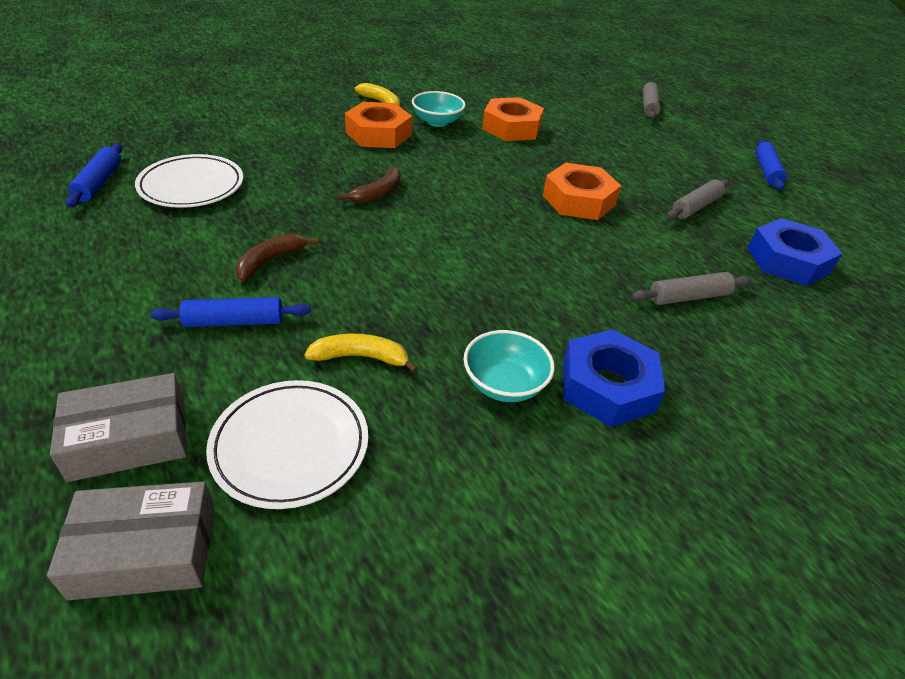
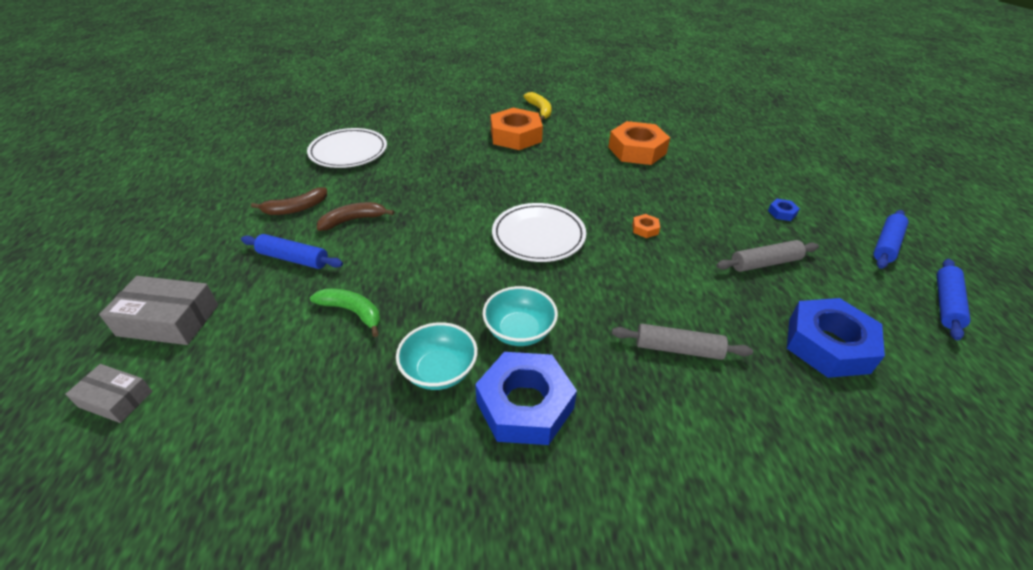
camera: 30 degrees right, 0 degrees up
grey box [47,481,215,600] -> grey box [65,364,152,423], size x0.63
blue rolling pin [66,143,122,208] -> blue rolling pin moved to [937,259,971,340]
white plate [206,380,368,509] -> white plate moved to [492,203,586,262]
yellow banana [304,334,418,373] -> green banana [310,288,380,337]
brown banana [338,166,401,204] -> brown banana moved to [251,187,327,215]
turquoise bowl [412,91,465,127] -> turquoise bowl moved to [483,286,558,346]
orange nut [543,163,621,220] -> orange nut [632,214,660,238], size x0.41
grey rolling pin [643,81,660,119] -> none
none -> blue nut [768,199,800,221]

